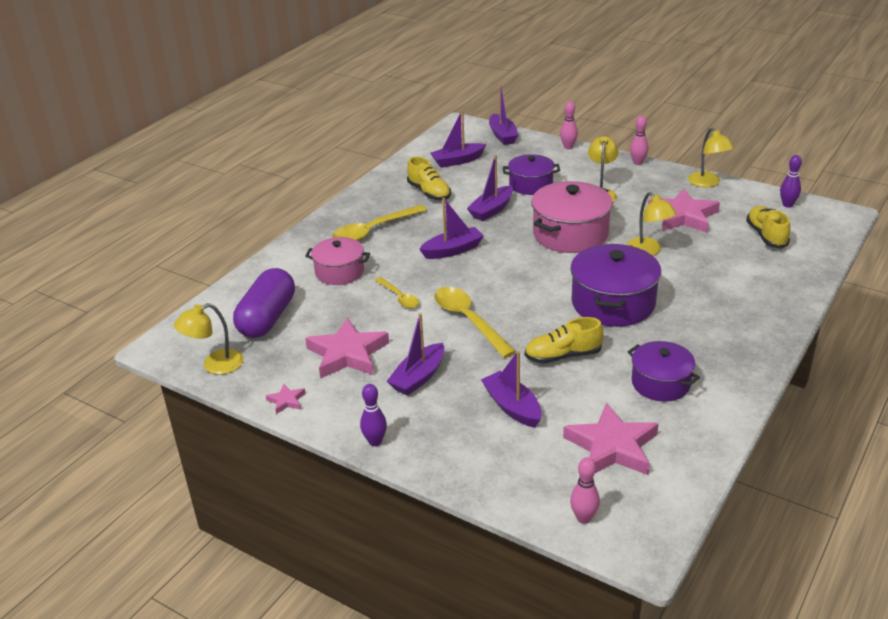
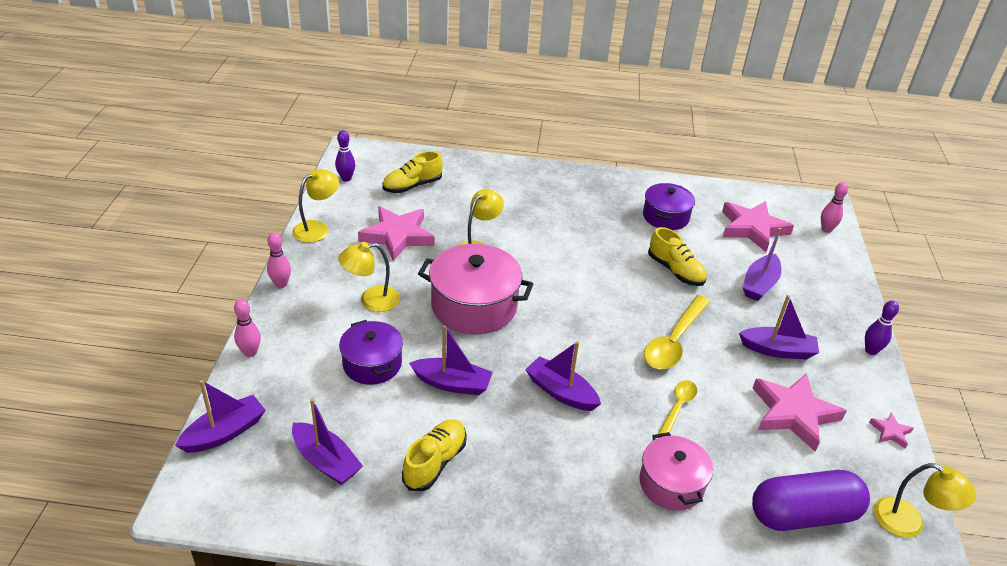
camera: 120 degrees left, 5 degrees up
yellow spoon [332,205,427,241] -> none
purple pot [570,244,661,327] -> none

